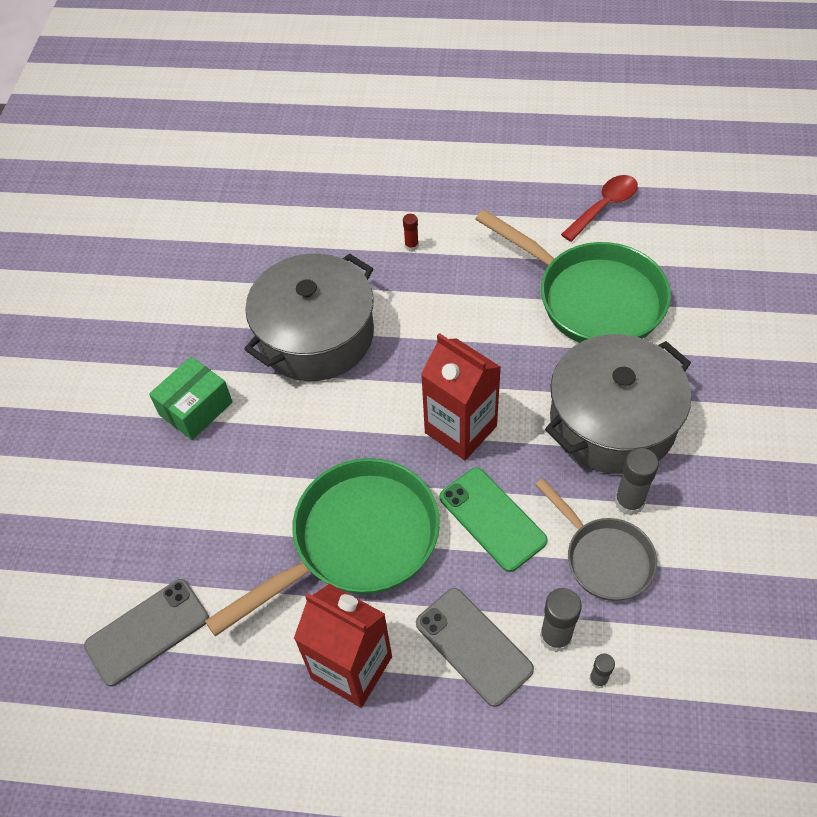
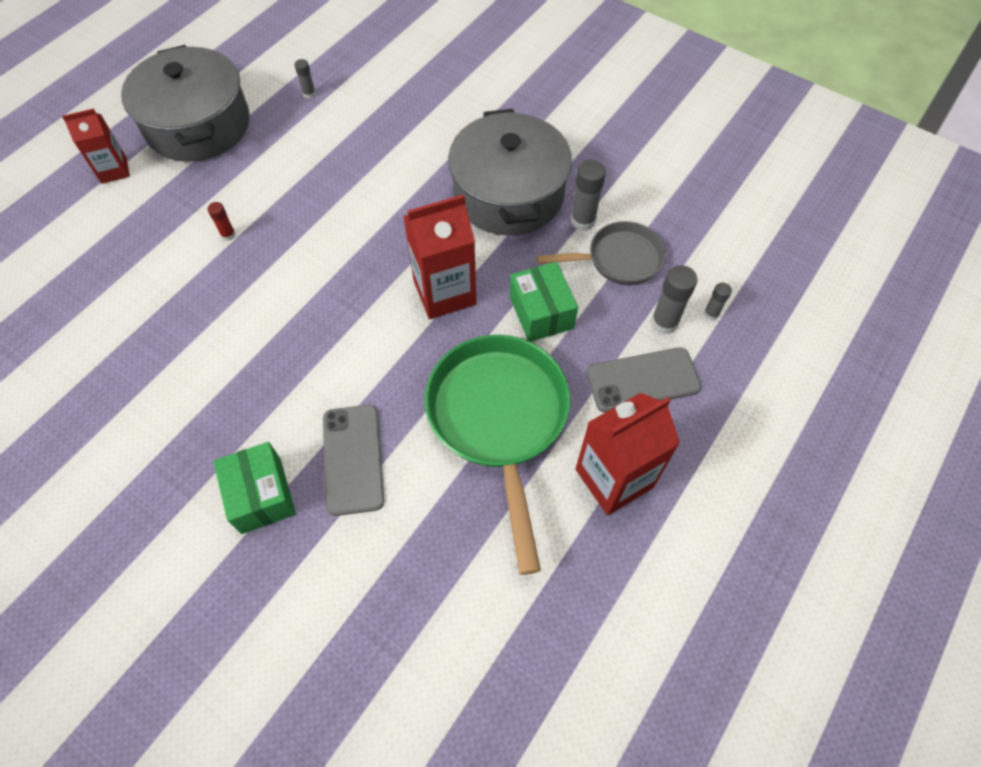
camera: 65 degrees left, 5 degrees up
grey phone [84,579,209,687] -> grey phone moved to [323,405,384,516]
grey pot [244,253,374,381] -> grey pot moved to [121,45,250,162]
green phone [440,467,547,572] -> green box [510,262,578,342]
green pan [475,209,671,343] -> none
red spoon [561,175,638,242] -> grey glue stick [295,59,316,99]
none -> red carton [62,108,130,184]

